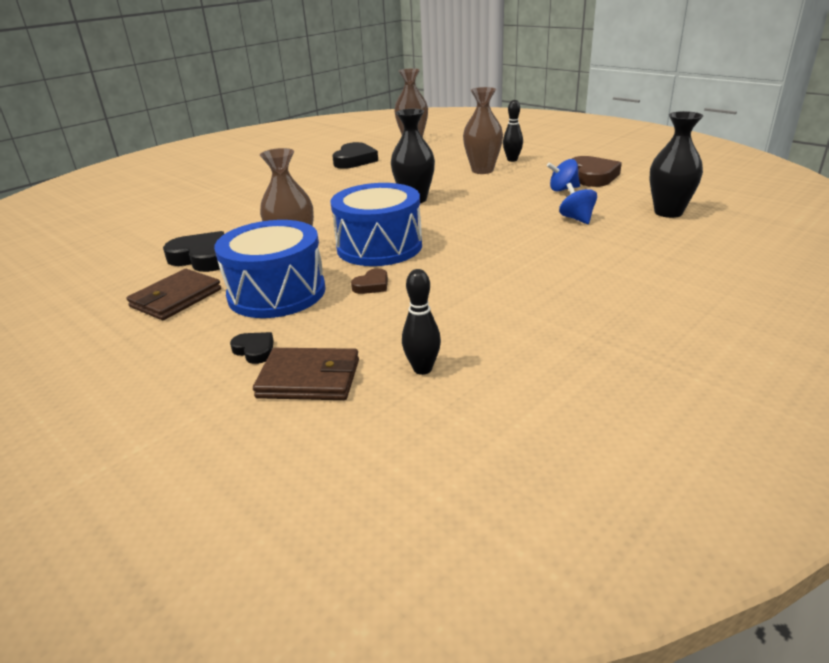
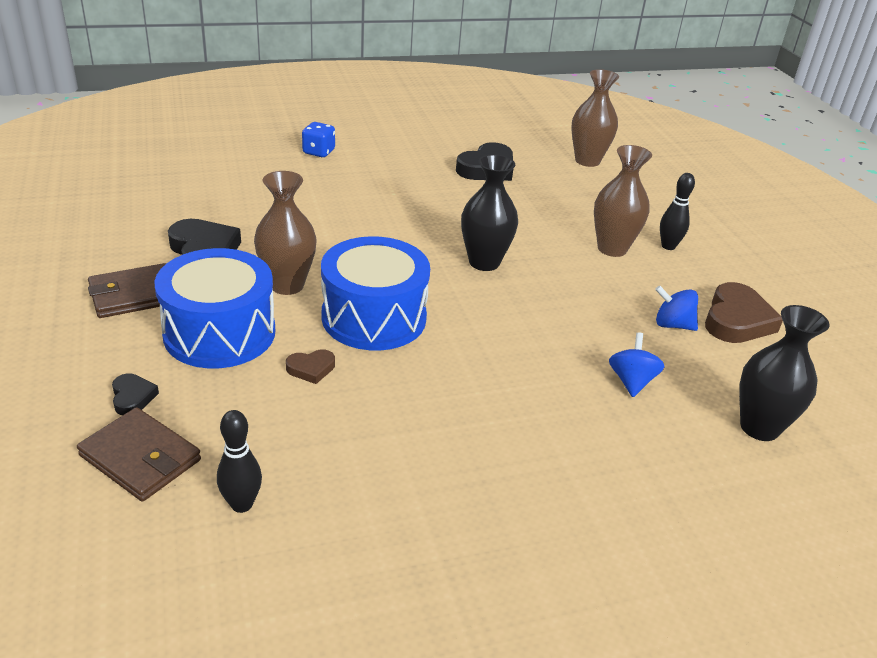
camera: 25 degrees right, 5 degrees up
none -> blue dice [302,122,335,157]

